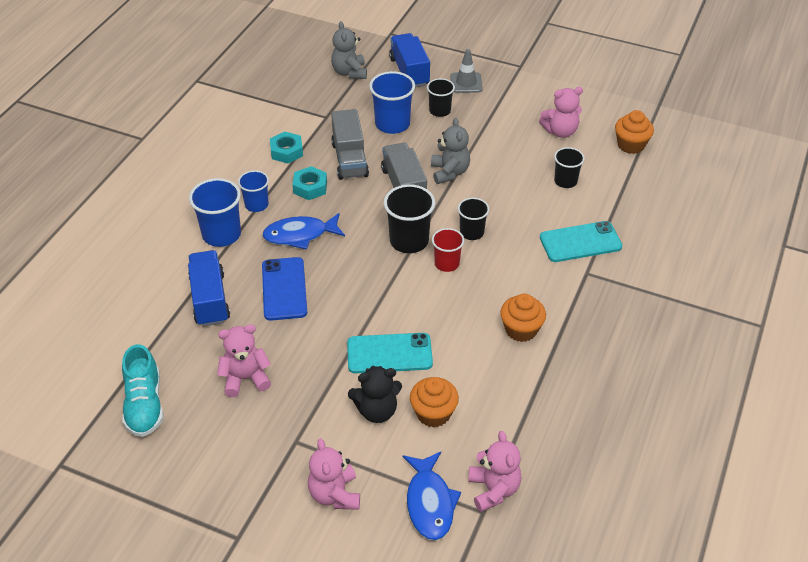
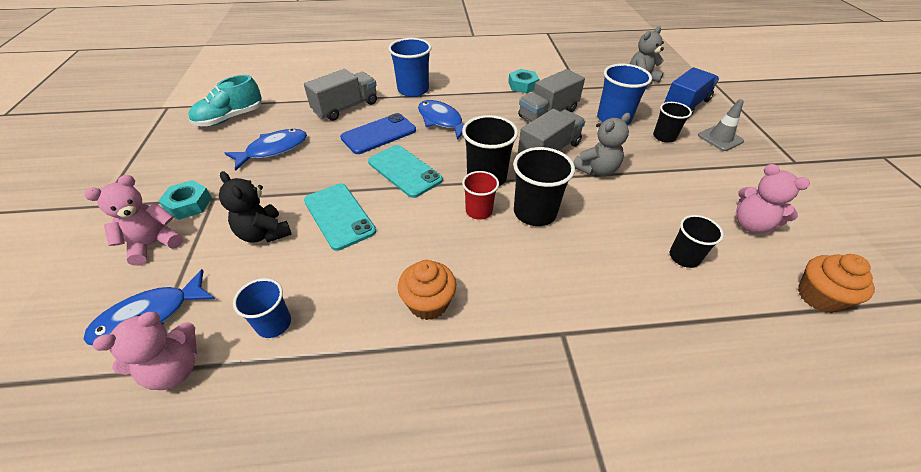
camera: 60 degrees right, 0 degrees up
blue truck [188,250,230,327] -> grey truck [304,69,377,121]
pink teddy bear [217,324,271,397] -> blue fish [225,129,307,171]
blue cup [238,170,269,212] -> blue cup moved to [233,278,291,338]
turquoise nut [293,166,327,200] -> turquoise nut moved to [158,180,212,220]
orange cupcake [410,377,459,428] -> none
black cup [458,198,489,240] -> black cup [513,147,575,226], size x1.59
turquoise phone [540,221,622,262] -> turquoise phone moved to [368,145,443,198]

